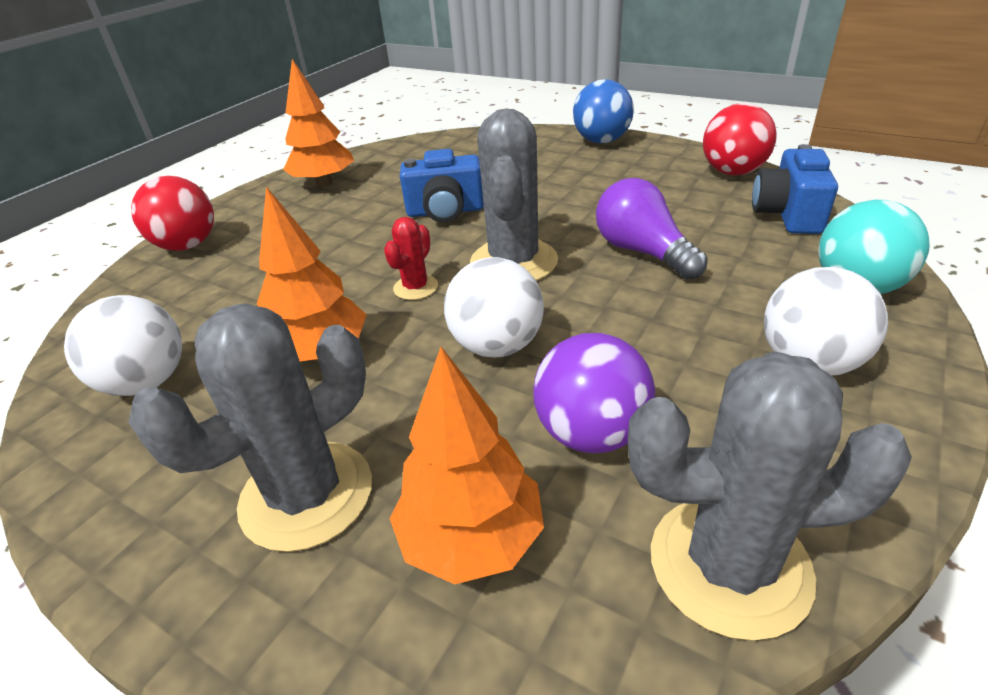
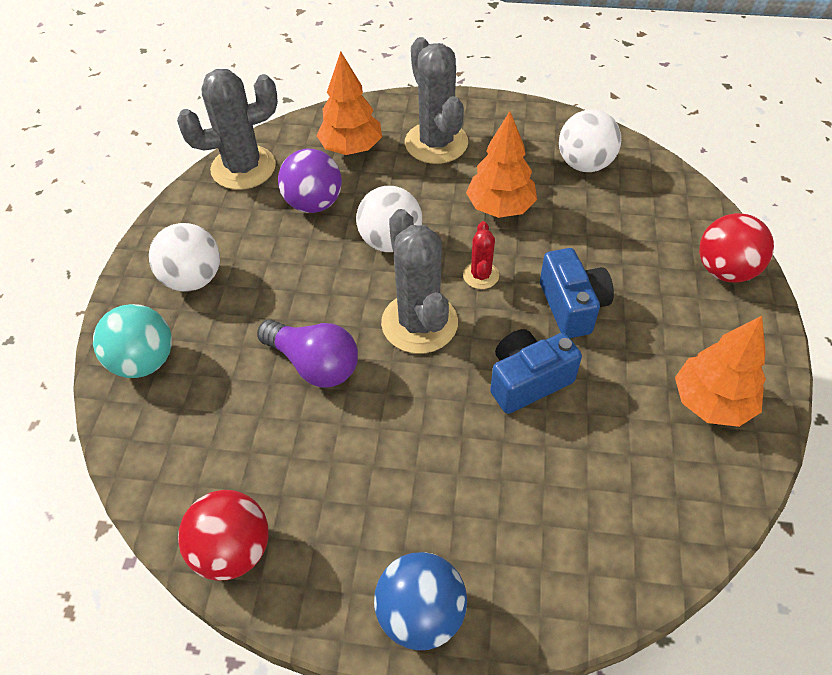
camera: 155 degrees right, 15 degrees up
grey cactus [129,304,372,552] -> grey cactus turned 45 degrees counterclockwise [405,37,468,164]
blue camera [752,144,838,234] -> blue camera moved to [540,248,614,338]

